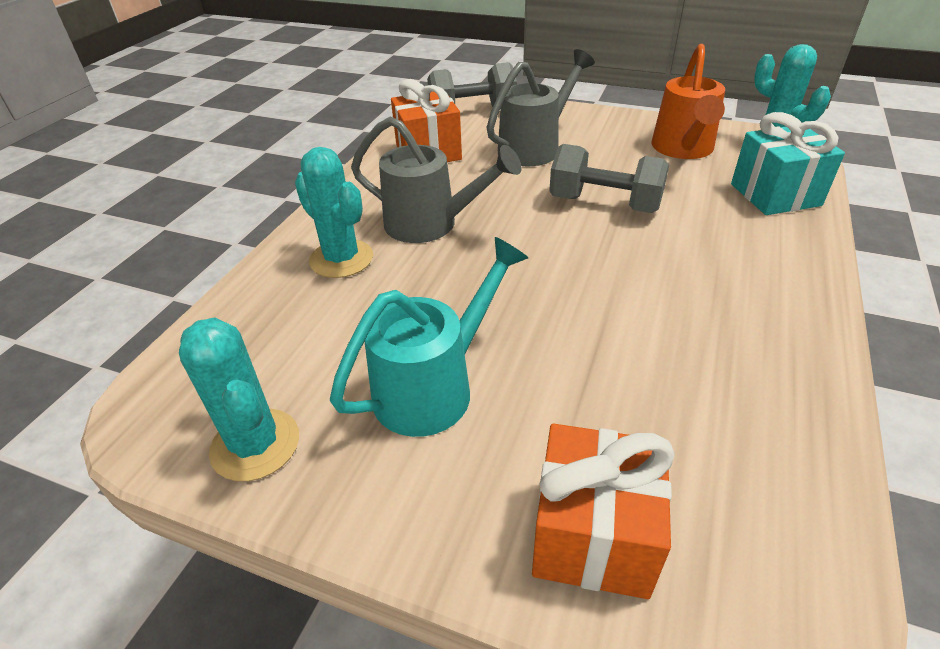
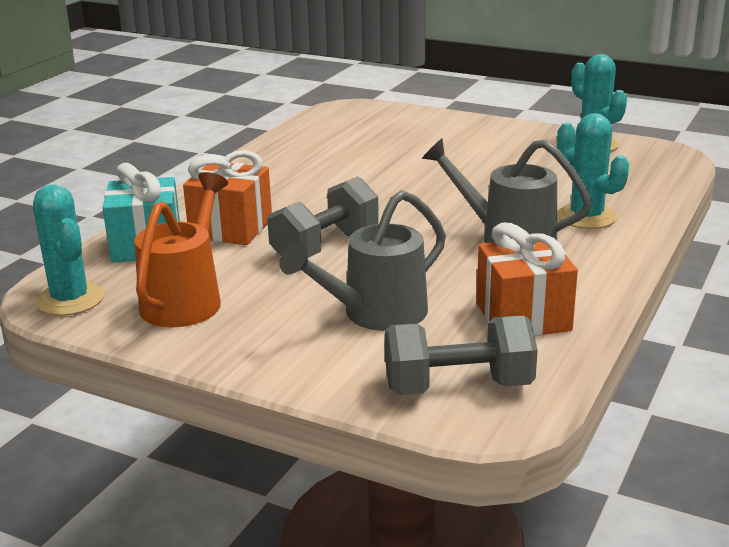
camera: 175 degrees left, 15 degrees down
turquoise watering can [330,237,528,437] -> none
orange gift [532,424,675,599] -> orange gift moved to [183,150,272,245]
grey dumbbell [549,144,669,213] -> grey dumbbell turned 75 degrees counterclockwise [267,176,379,258]

